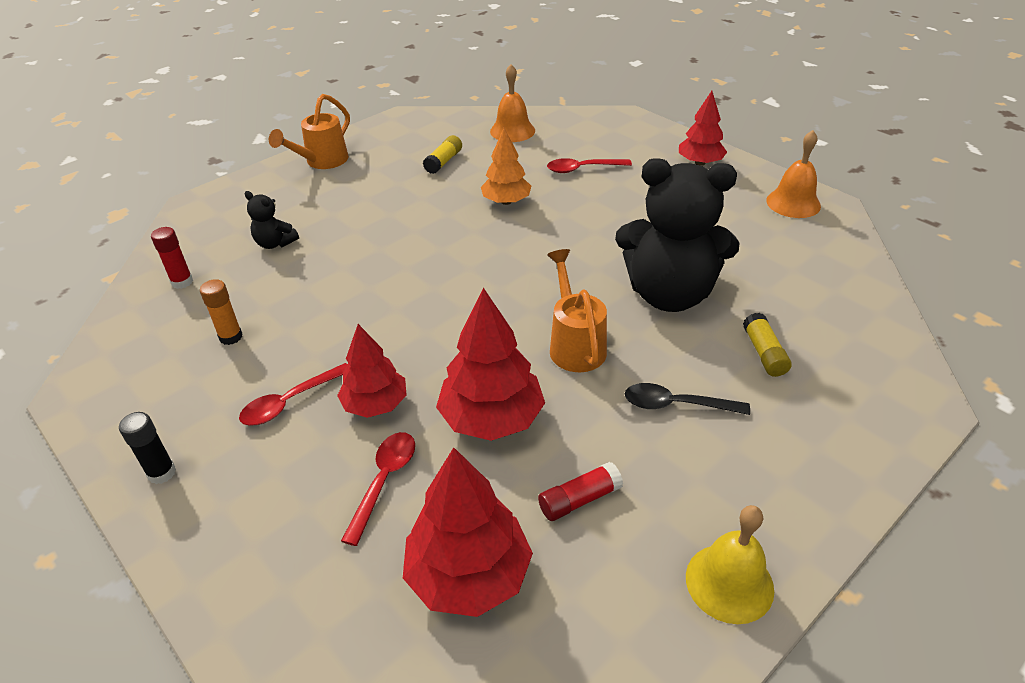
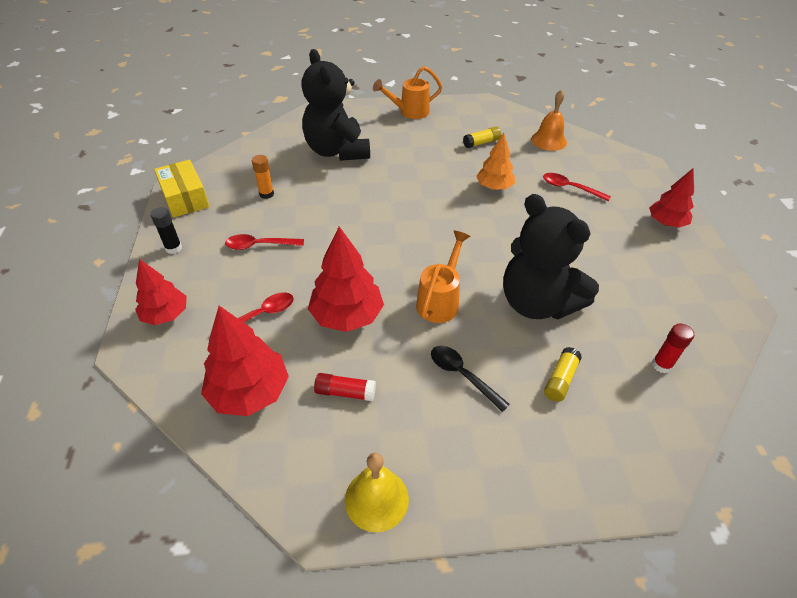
camera: 35 degrees right, 5 degrees up
red glue stick [151,227,193,289] -> red glue stick moved to [652,324,694,373]
black teddy bear [245,191,299,249] -> black teddy bear [301,49,370,161], size x2.37
red tree [337,324,407,418] -> red tree moved to [135,259,187,325]
orange bell [766,130,821,218] -> none
none -> yellow box [154,160,209,218]

